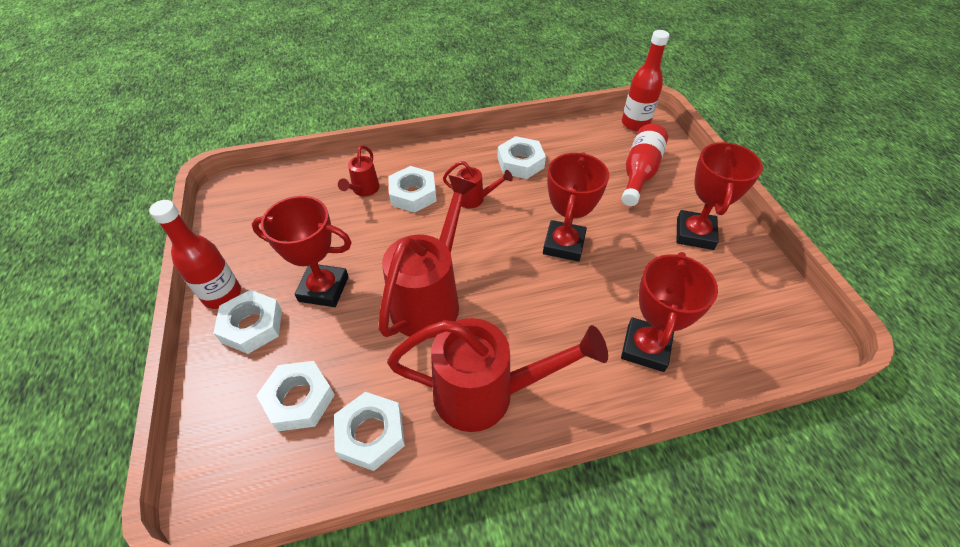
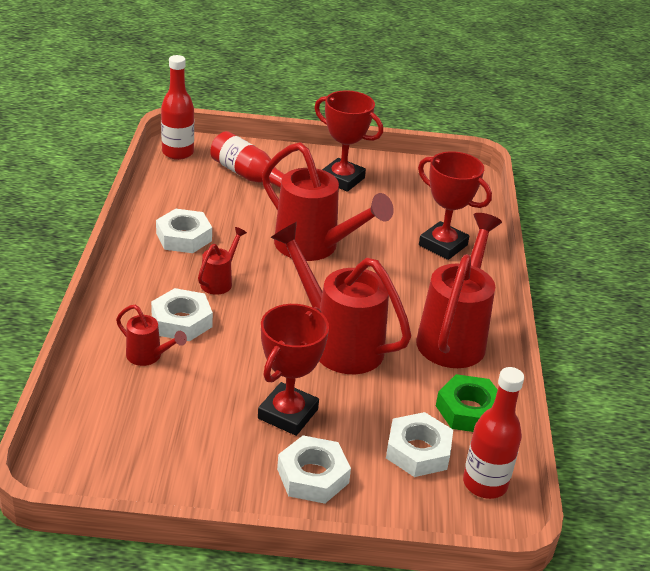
camera: 75 degrees left, 15 degrees down
red bottle [149,200,241,309] -> red bottle moved to [463,367,524,499]
white nut [334,392,405,471] -> green nut [436,374,498,432]
red trophy [543,152,609,262] -> red watering can [262,142,394,261]

